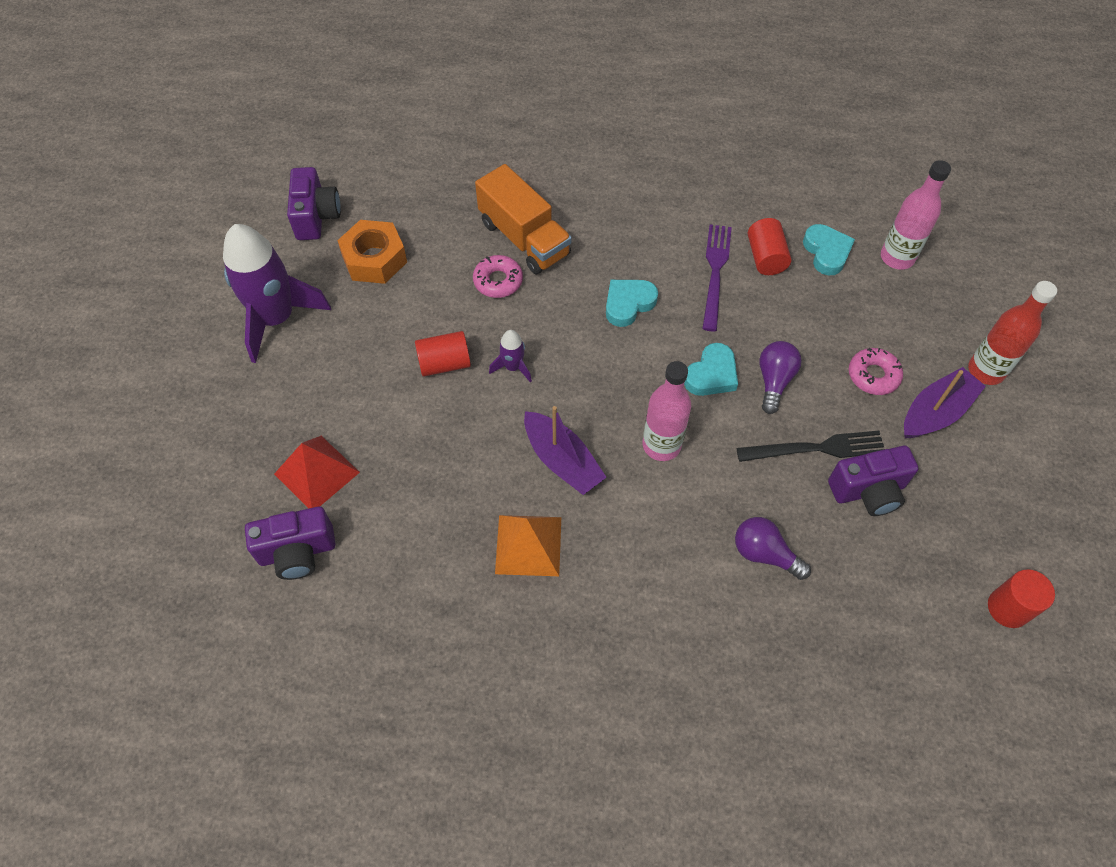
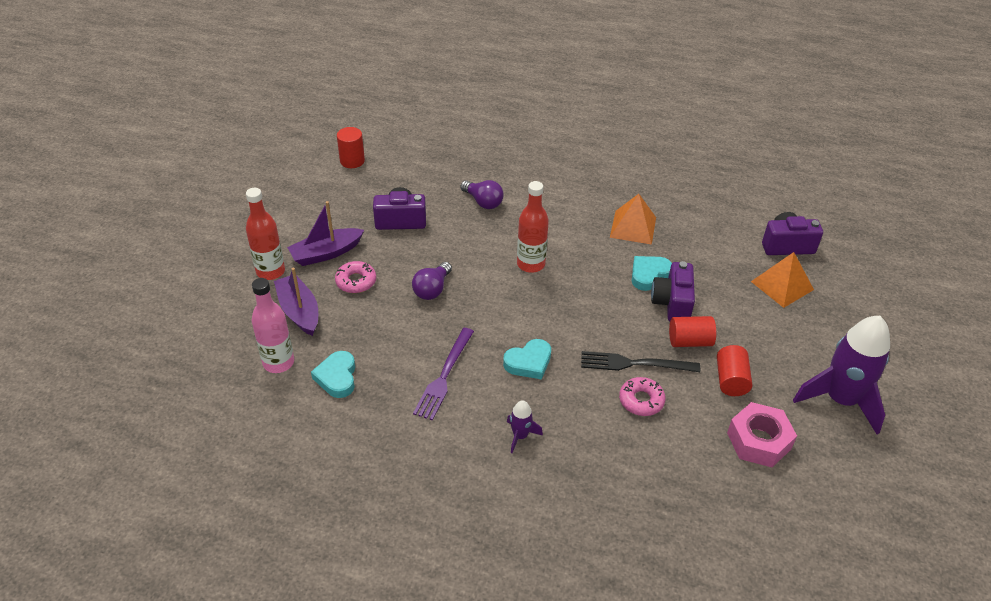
camera: 170 degrees left, 15 degrees down
red pyramid [274,436,360,509] -> orange pyramid [751,252,814,308]
purple camera [287,167,341,240] -> purple camera moved to [651,261,695,321]
orange nut [337,220,407,284] -> pink nut [727,402,797,467]
orange truck [475,164,572,274] -> none
purple rocket [489,330,532,383] -> purple rocket moved to [507,400,543,453]
purple boat [524,406,607,495] -> purple boat moved to [274,268,318,336]
pink bottle [643,361,691,461] -> red bottle [517,181,549,273]
turquoise heart [684,343,738,396] -> turquoise heart moved to [632,256,672,291]
black fork [737,431,884,462] -> black fork moved to [581,351,700,372]
red cylinder [748,218,791,275] -> red cylinder moved to [717,345,752,396]

